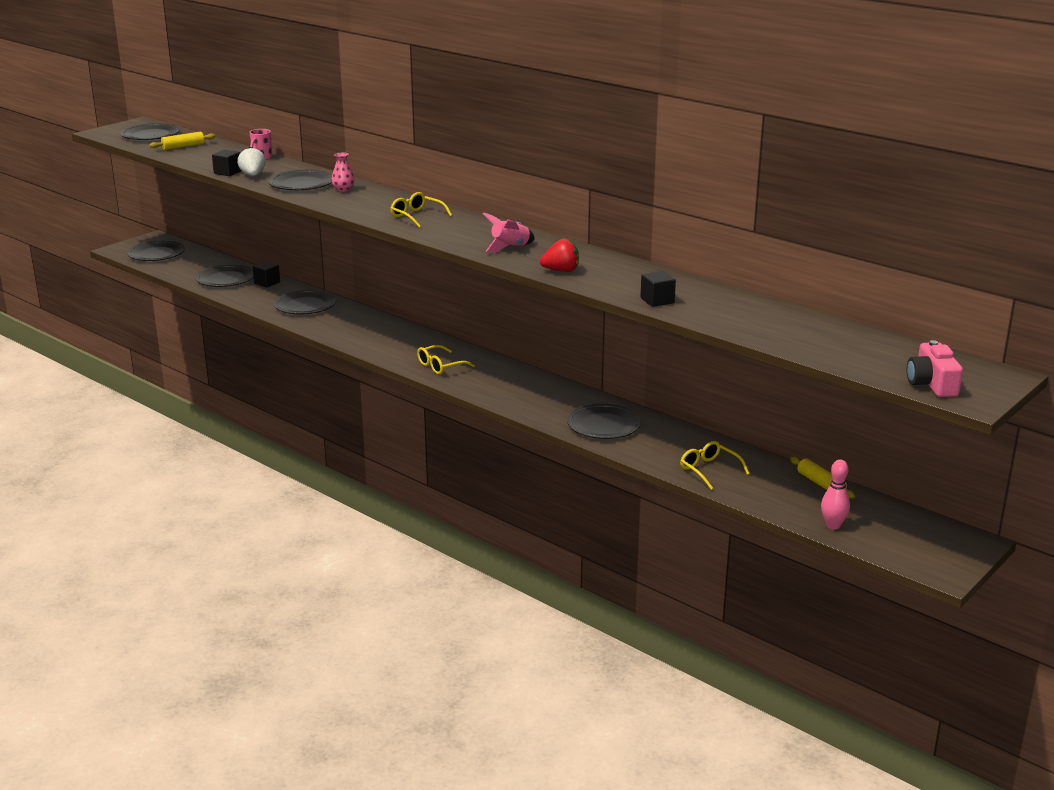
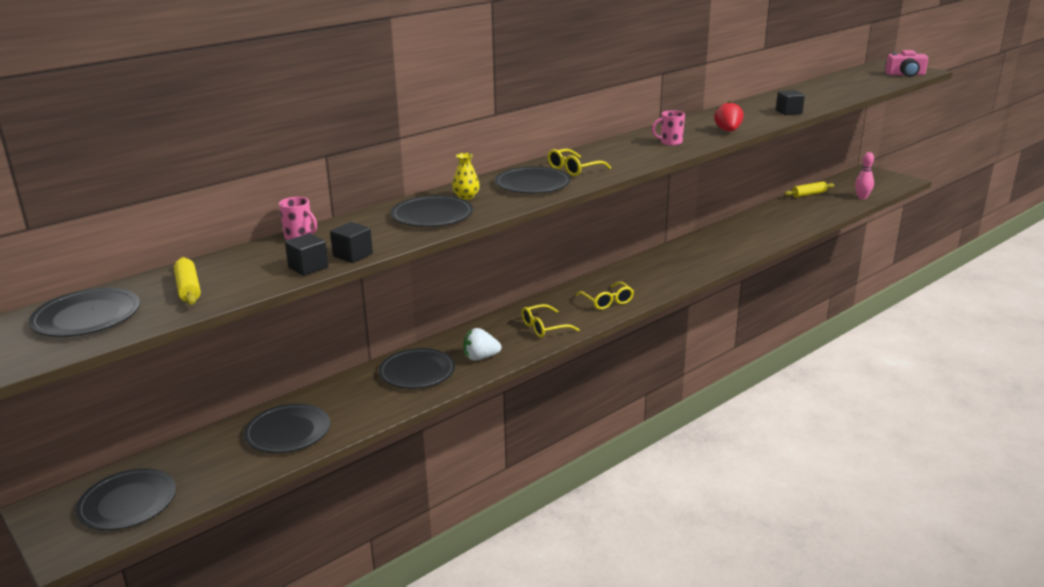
camera: 80 degrees left, 0 degrees up
white strawberry [237,147,266,176] -> white strawberry moved to [463,328,502,360]
black cube [253,261,280,288] -> black cube moved to [285,233,329,276]
pink vase [332,152,355,192] -> yellow vase [452,153,480,200]
pink rocket [483,212,535,252] -> pink mug [652,110,685,146]
black plate [567,404,641,439] -> black plate moved to [495,167,571,193]
yellow glasses [680,441,750,490] -> yellow glasses moved to [521,304,580,337]

